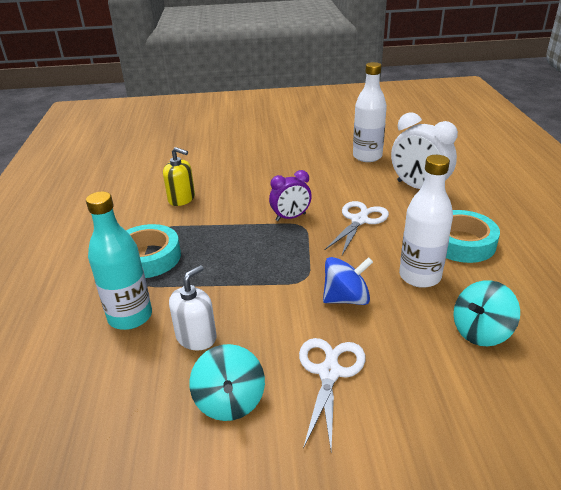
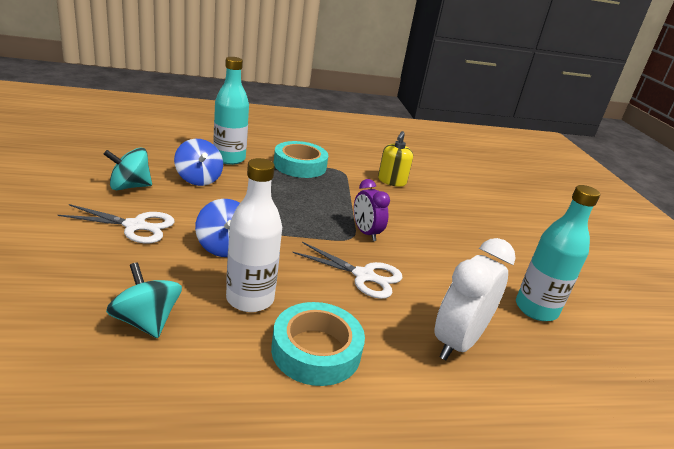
camera: 80 degrees right, 5 degrees down
white soap dispenser [169,265,217,351] -> blue spinning top [174,139,223,186]
white bottle [353,62,387,162] -> turquoise bottle [516,185,600,321]

